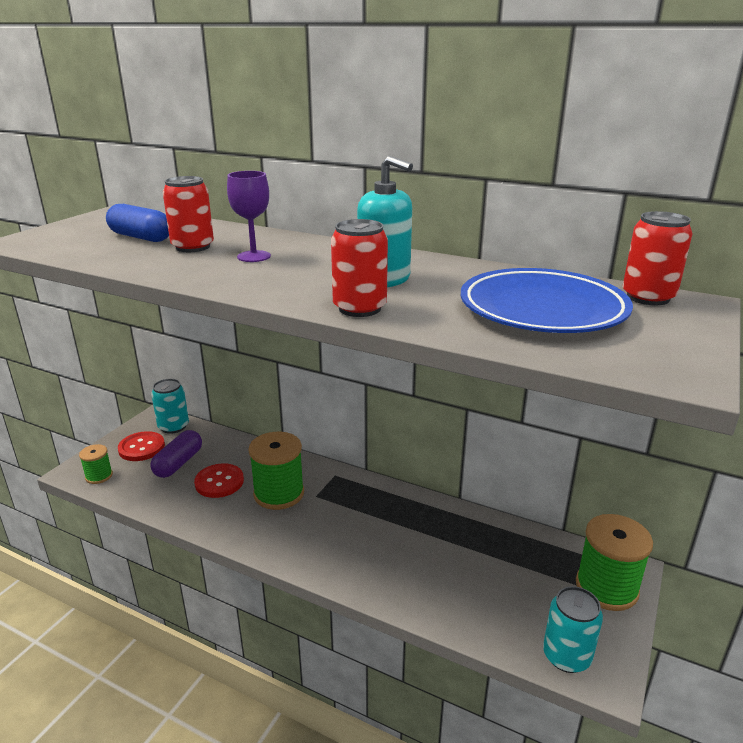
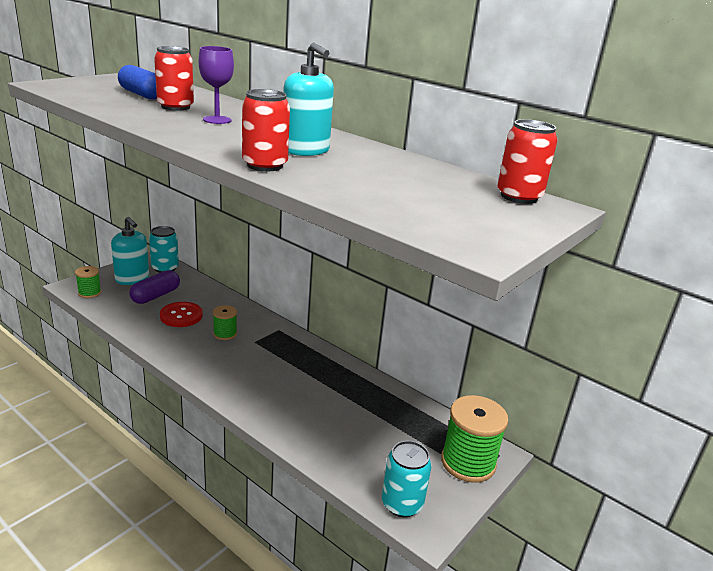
camera: 10 degrees right, 0 degrees up
red button [118,431,165,461] -> turquoise soap dispenser [111,217,149,285]
green spool [248,432,304,510] -> green spool [213,305,237,340], size x0.53
blue plate [461,268,633,333] -> none

